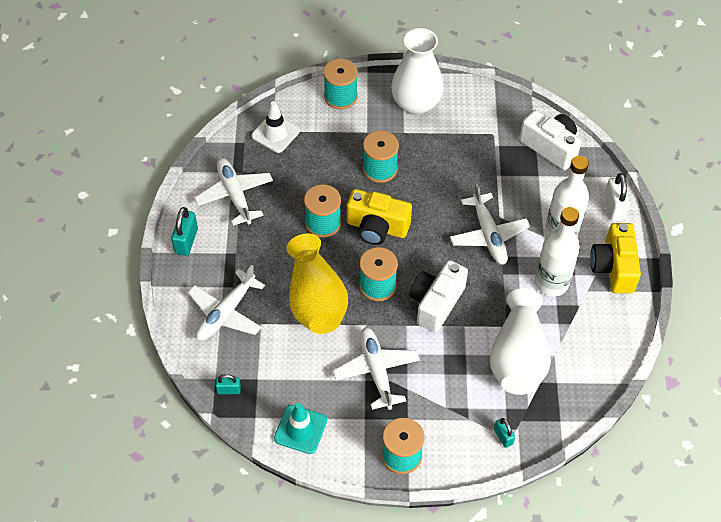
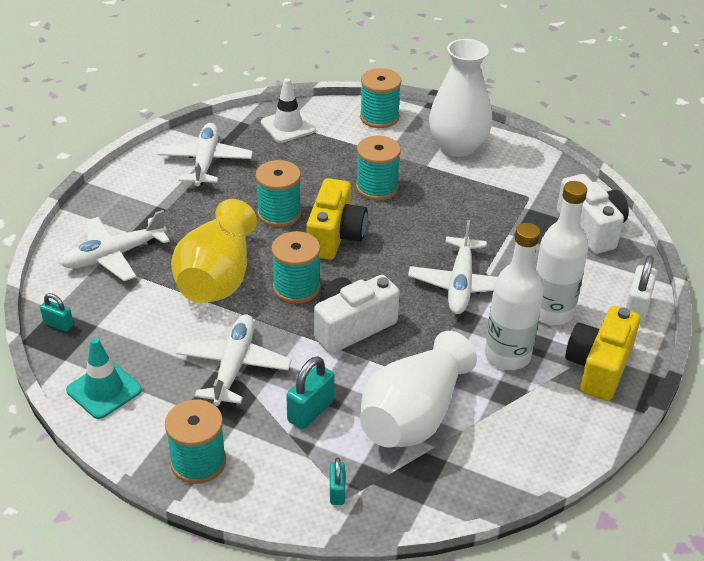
camera: 25 degrees right, 15 degrees down
turquoise padlock [171,207,198,256] -> turquoise padlock moved to [286,356,335,429]
yellow camera [347,189,412,245] -> yellow camera turned 120 degrees counterclockwise [306,178,368,260]

